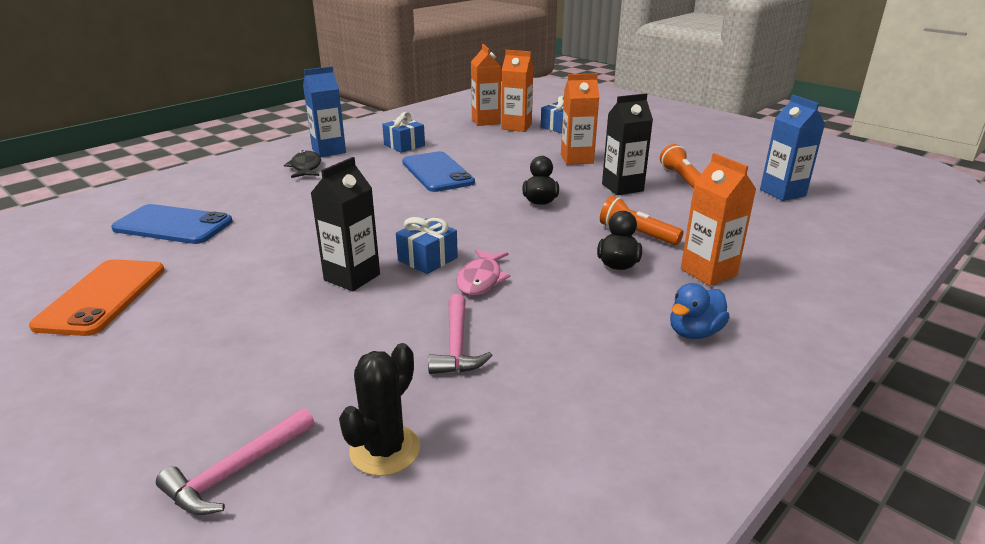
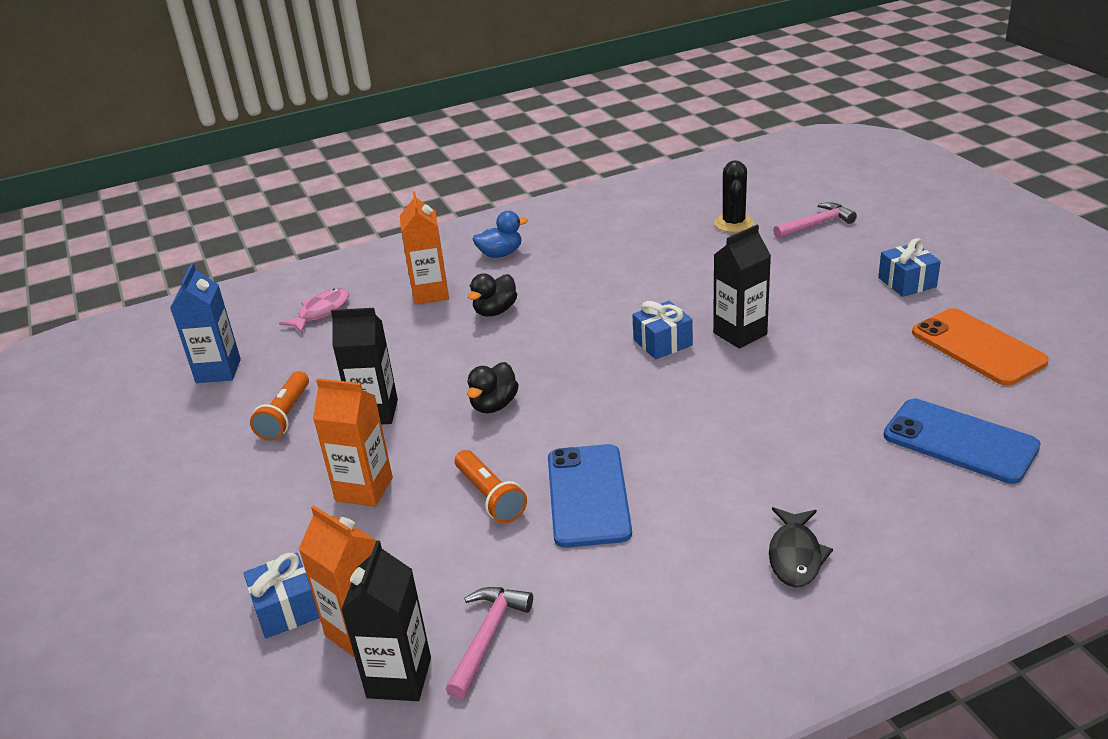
camera: 155 degrees left, 5 degrees up
orange phone [29,259,165,336] -> orange phone turned 60 degrees counterclockwise [912,308,1049,386]
blue carton [303,66,346,157] -> none
black cactus [339,343,420,476] -> black cactus turned 45 degrees counterclockwise [714,160,754,232]
blue gift [382,112,425,153] -> blue gift moved to [878,238,941,297]
pink hammer [428,294,493,374] -> pink hammer moved to [446,587,533,699]
pink fish [457,249,510,295] -> pink fish moved to [279,288,349,333]
orange carton [471,44,501,126] -> black carton [341,541,431,701]
orange flashlight [600,196,684,245] -> orange flashlight moved to [455,450,527,523]

